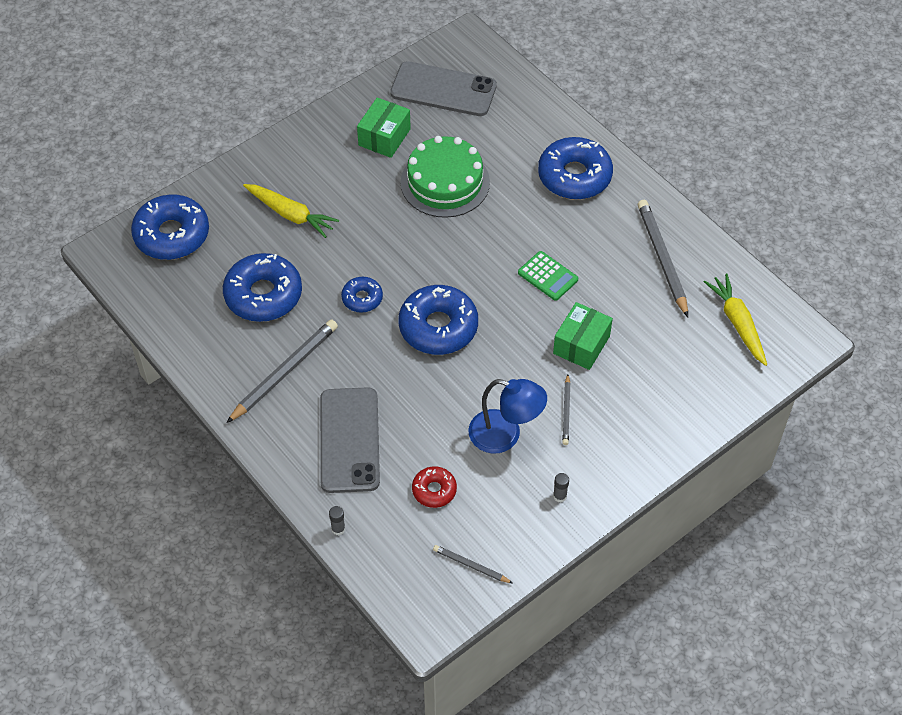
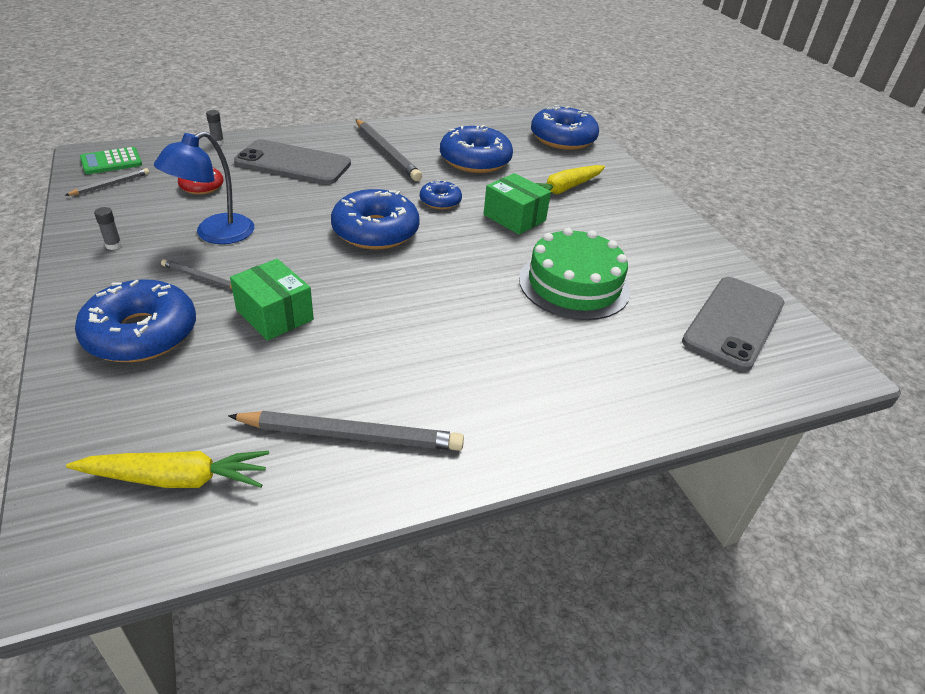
camera: 105 degrees right, 15 degrees down
green box [357,97,411,158] -> green box moved to [484,173,551,235]
green calculator [518,251,578,301] -> green calculator moved to [80,147,142,174]
blue donut [538,137,613,200] -> blue donut moved to [75,279,196,362]

